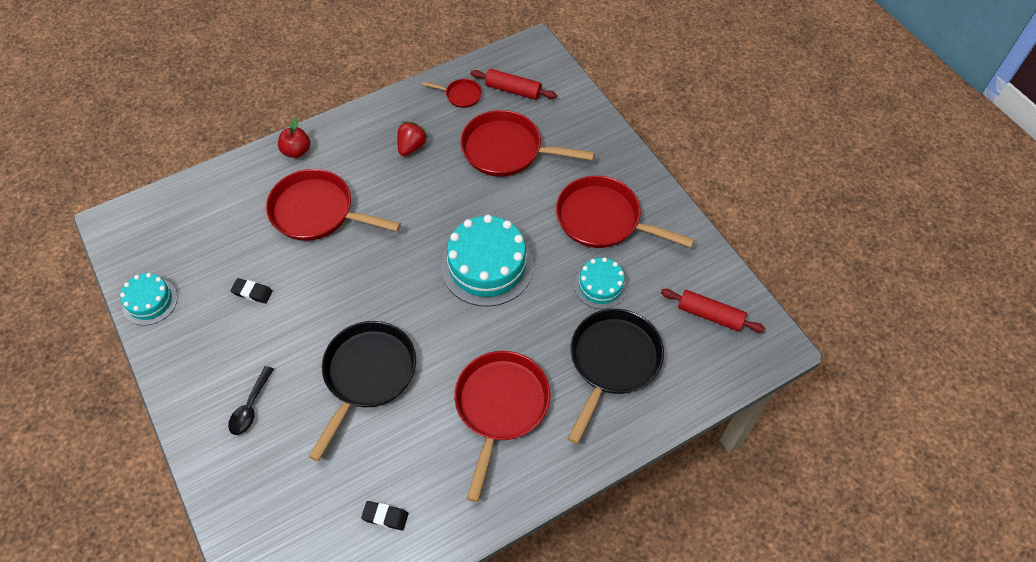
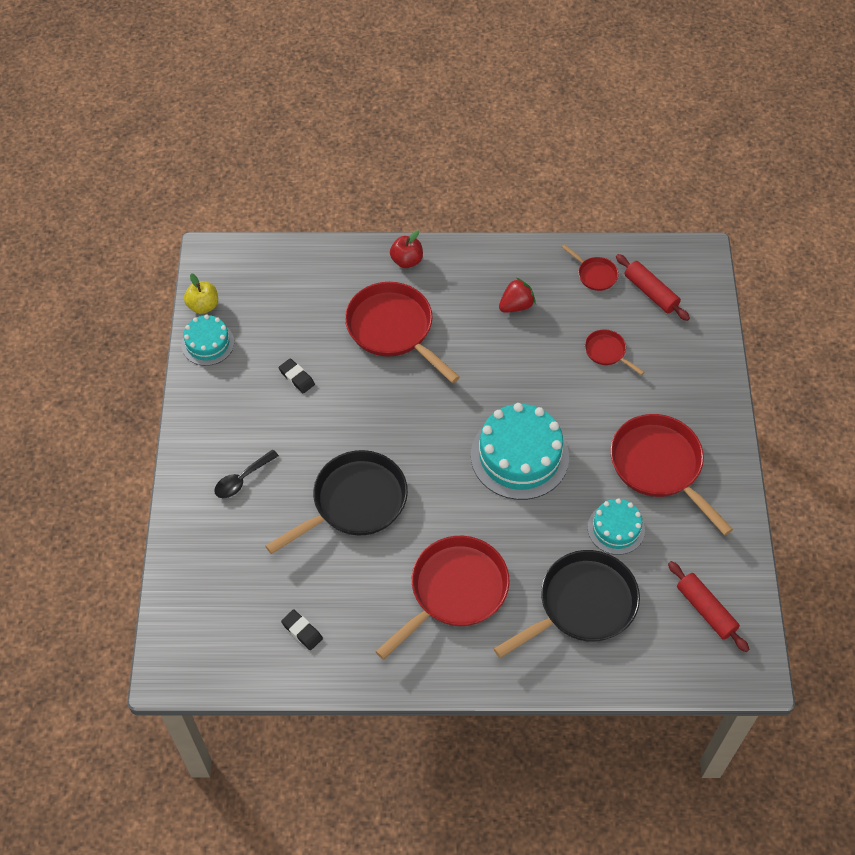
camera: 30 degrees right, 0 degrees up
red pan [460,110,595,177] -> red pan [585,329,645,375], size x0.47
none -> yellow apple [184,273,218,314]

